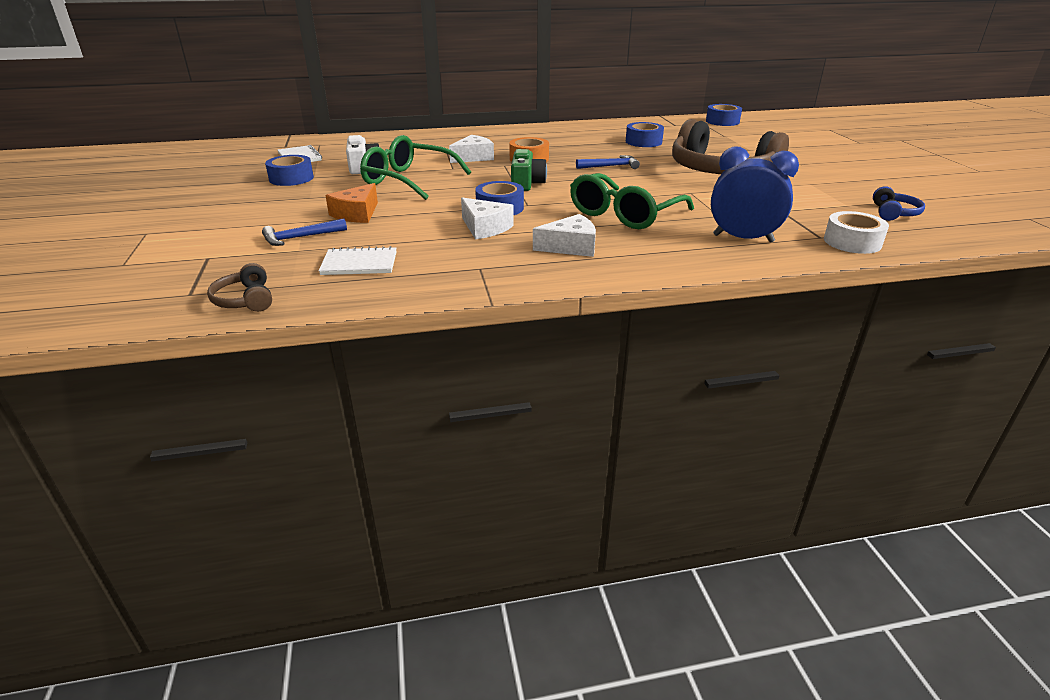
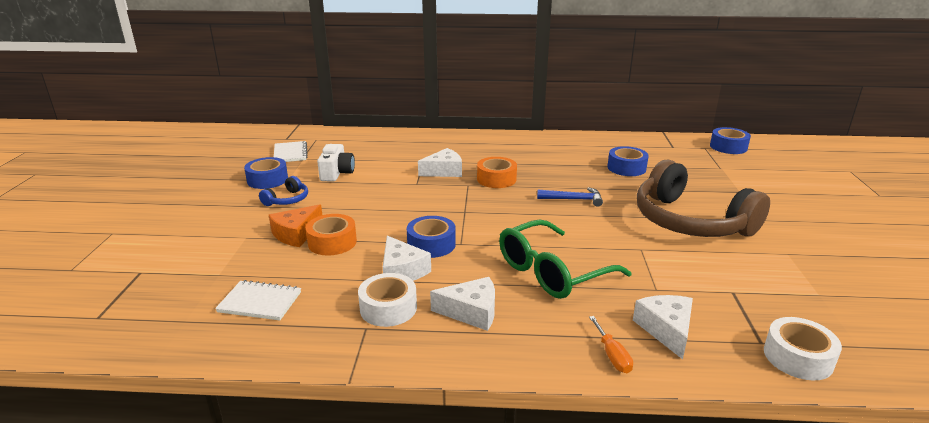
camera: 15 degrees right, 5 degrees down
brown headphones [207,263,272,312] -> none
blue hammer [262,218,347,246] -> none
green glasses [360,135,471,200] -> none
green camera [511,149,547,191] -> none
blue clock [711,146,799,243] -> white cheese [633,295,693,359]
blue headphones [873,186,925,221] -> blue headphones moved to [259,176,308,206]
none -> orange tape [306,214,357,255]
none -> white tape [358,273,417,327]
none -> orange screwdriver [589,316,633,373]

